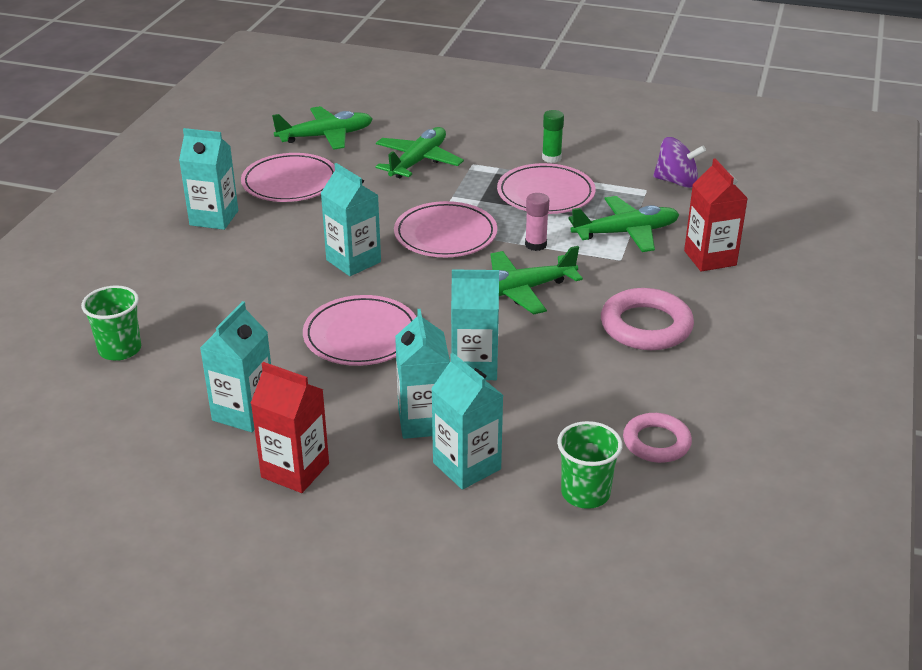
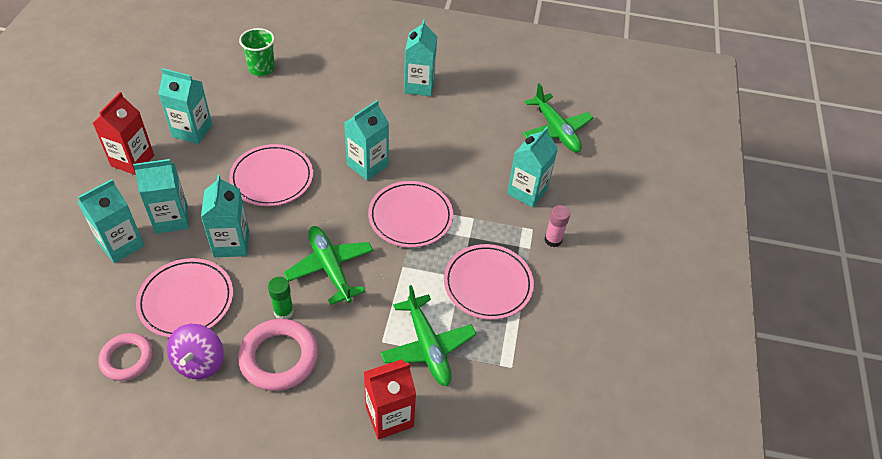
camera: 80 degrees right, 15 degrees up
pink plate [241,153,335,202] -> pink plate moved to [136,258,233,338]
green plane [376,127,464,178] -> turquoise carton [507,127,558,207]
pink glue stick [525,193,549,251] -> pink glue stick moved to [545,205,570,247]
green glue stick [542,110,564,163] -> green glue stick moved to [268,277,294,319]
green cup [557,421,622,509] -> none
purple spinning top [653,137,706,188] -> purple spinning top moved to [167,324,224,379]

